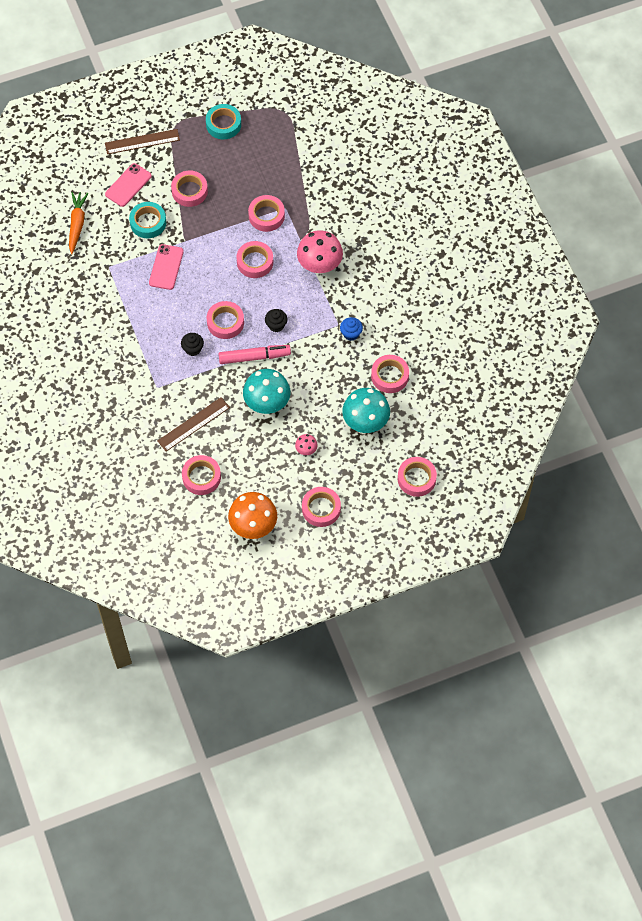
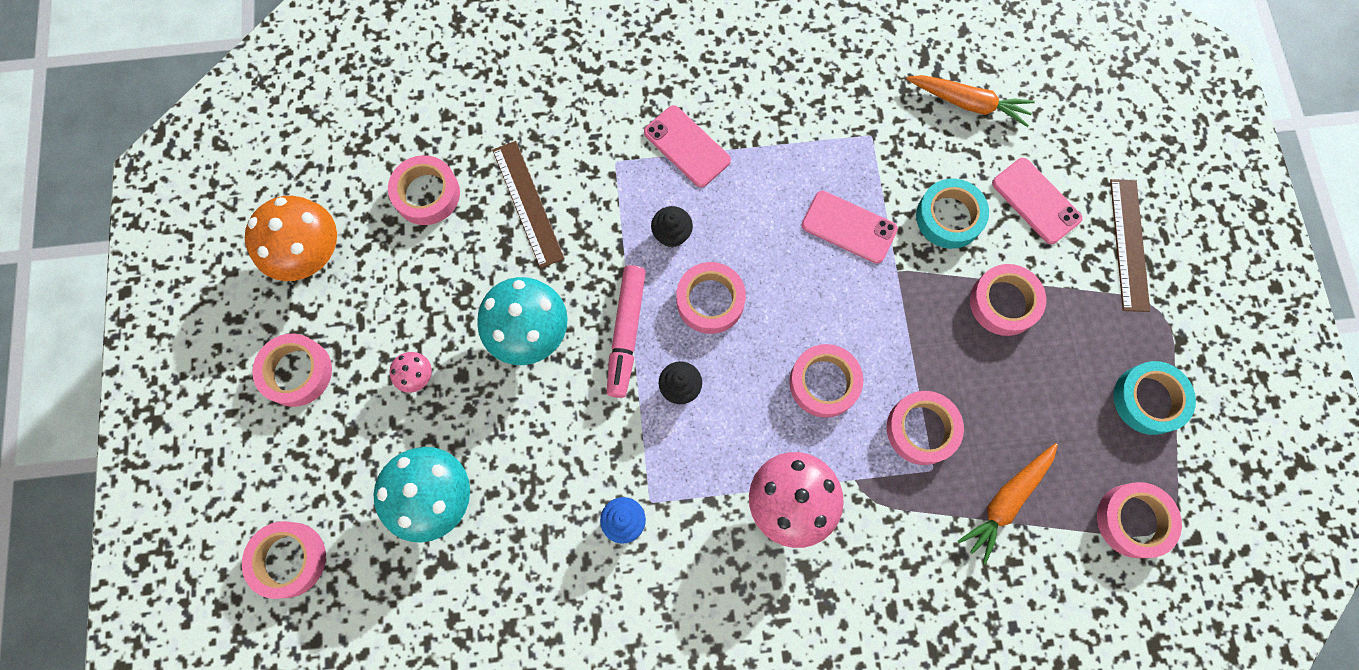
camera: 105 degrees right, 10 degrees up
pink tape [371,355,409,393] -> pink tape moved to [1097,482,1182,558]
none -> pink phone [644,105,731,187]
none -> orange carrot [958,443,1058,565]

